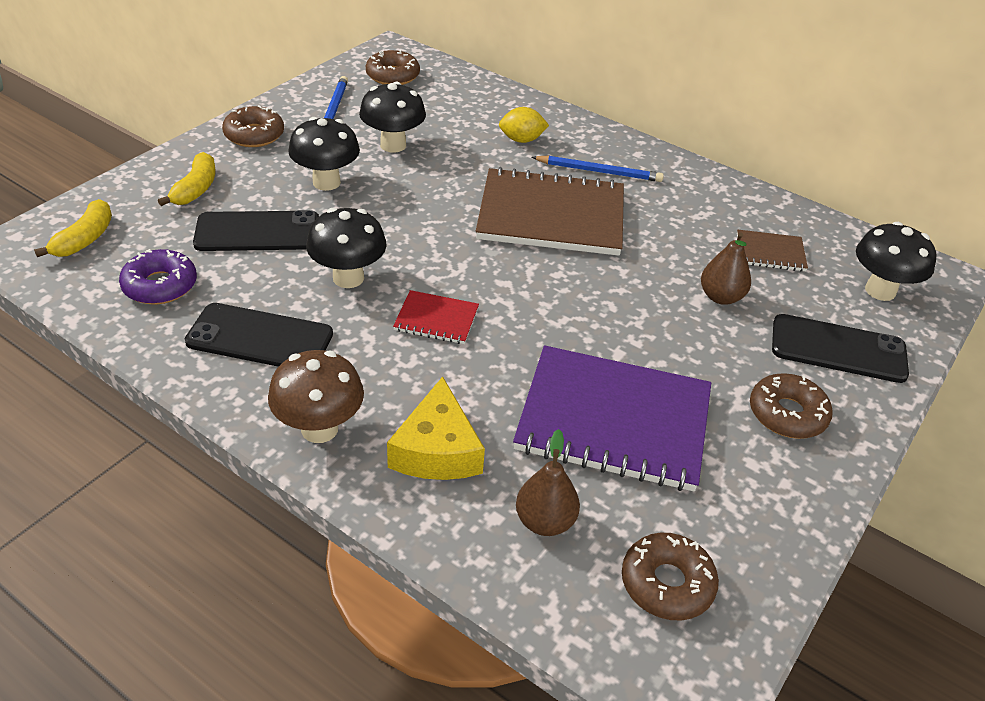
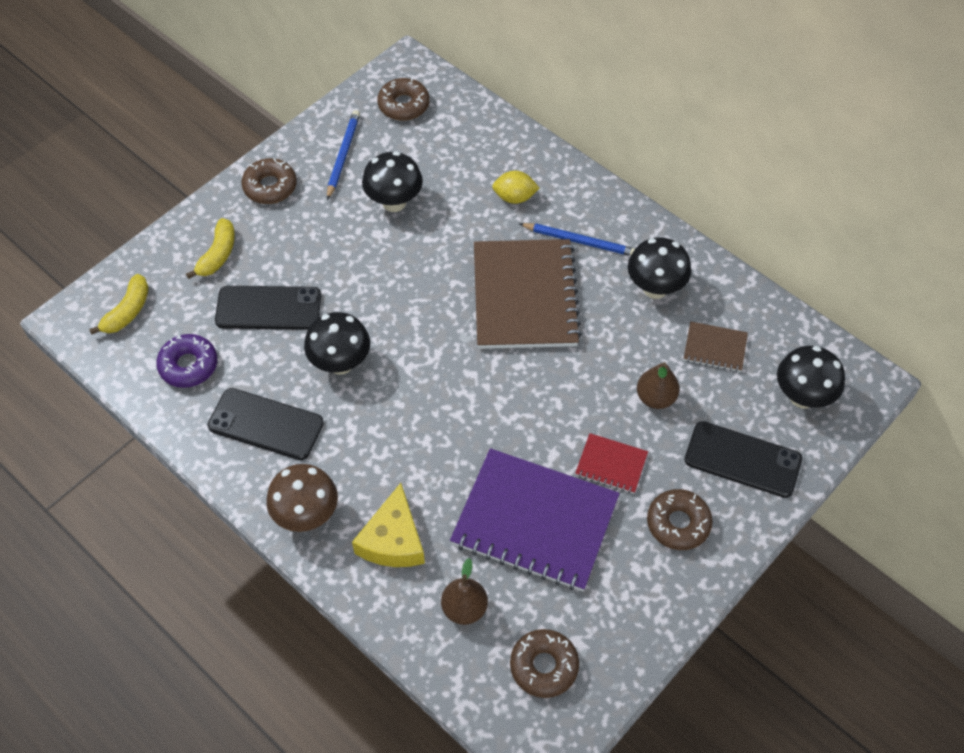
camera: 10 degrees right, 15 degrees up
black mushroom [289,117,360,191] -> black mushroom moved to [628,238,691,299]
red notebook [393,290,479,344] -> red notebook moved to [575,433,648,494]
brown notebook [476,167,624,256] -> brown notebook turned 75 degrees clockwise [474,239,582,349]

